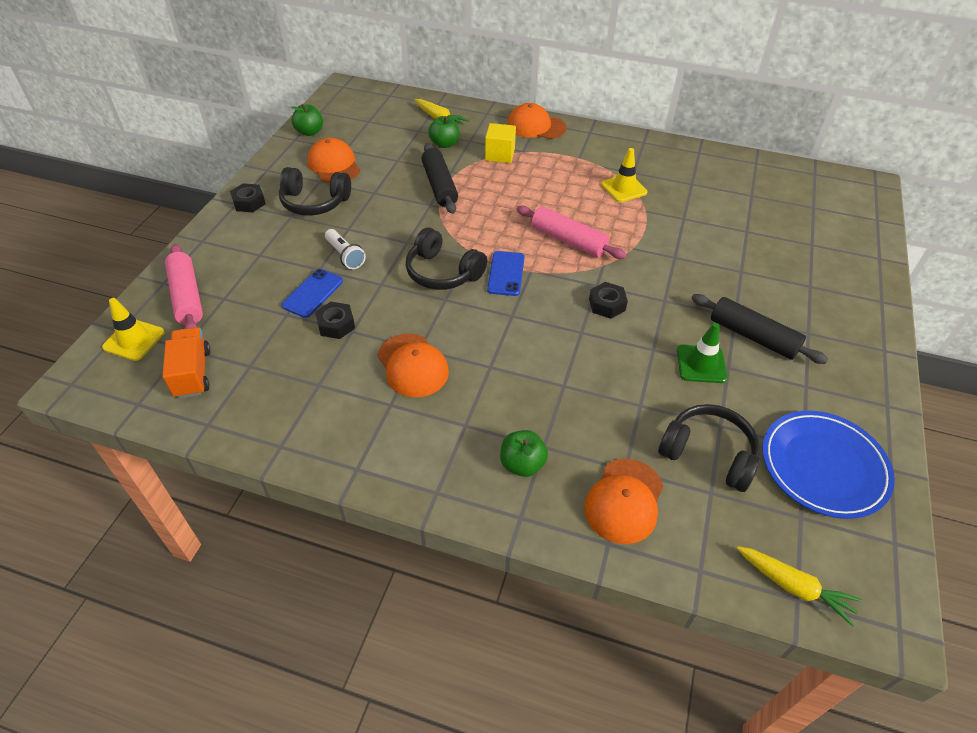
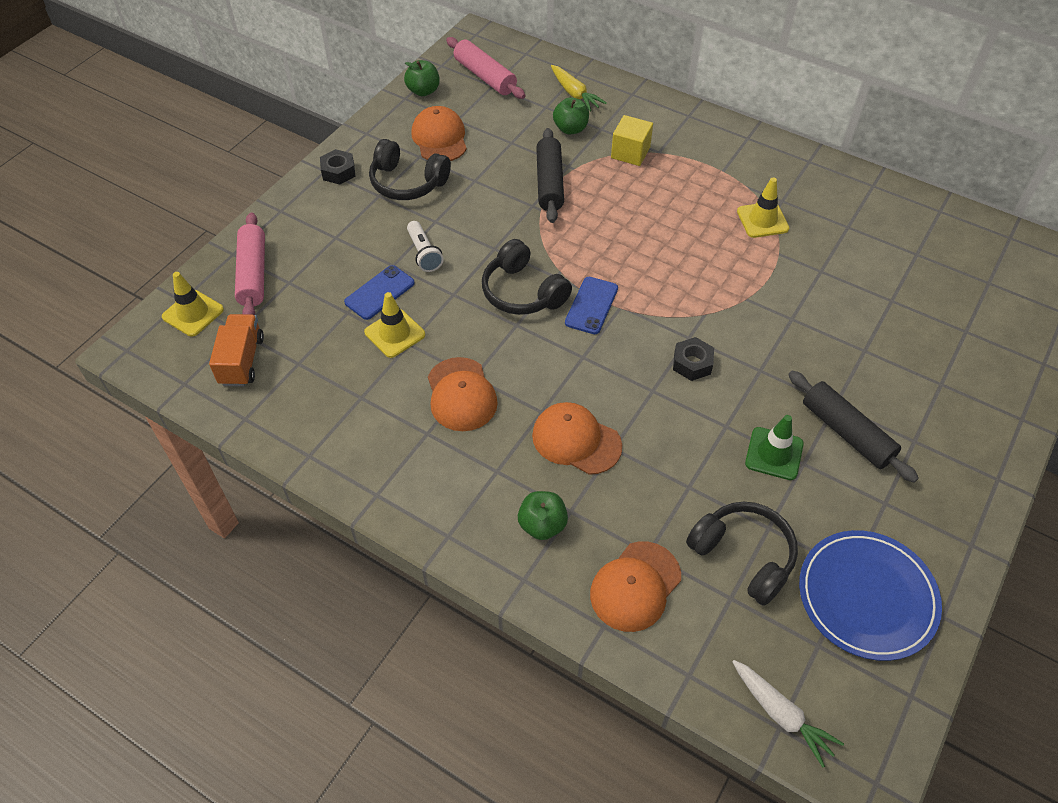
camera: 15 degrees right, 5 degrees up
black nut [315,302,355,339] -> yellow traffic cone [364,292,425,358]
orange cap [507,103,567,139] -> orange cap moved to [532,402,622,475]
pink rolling pin [517,206,627,259] -> pink rolling pin moved to [446,37,525,99]
yellow carrot [736,546,862,627] -> white carrot [732,660,844,767]

